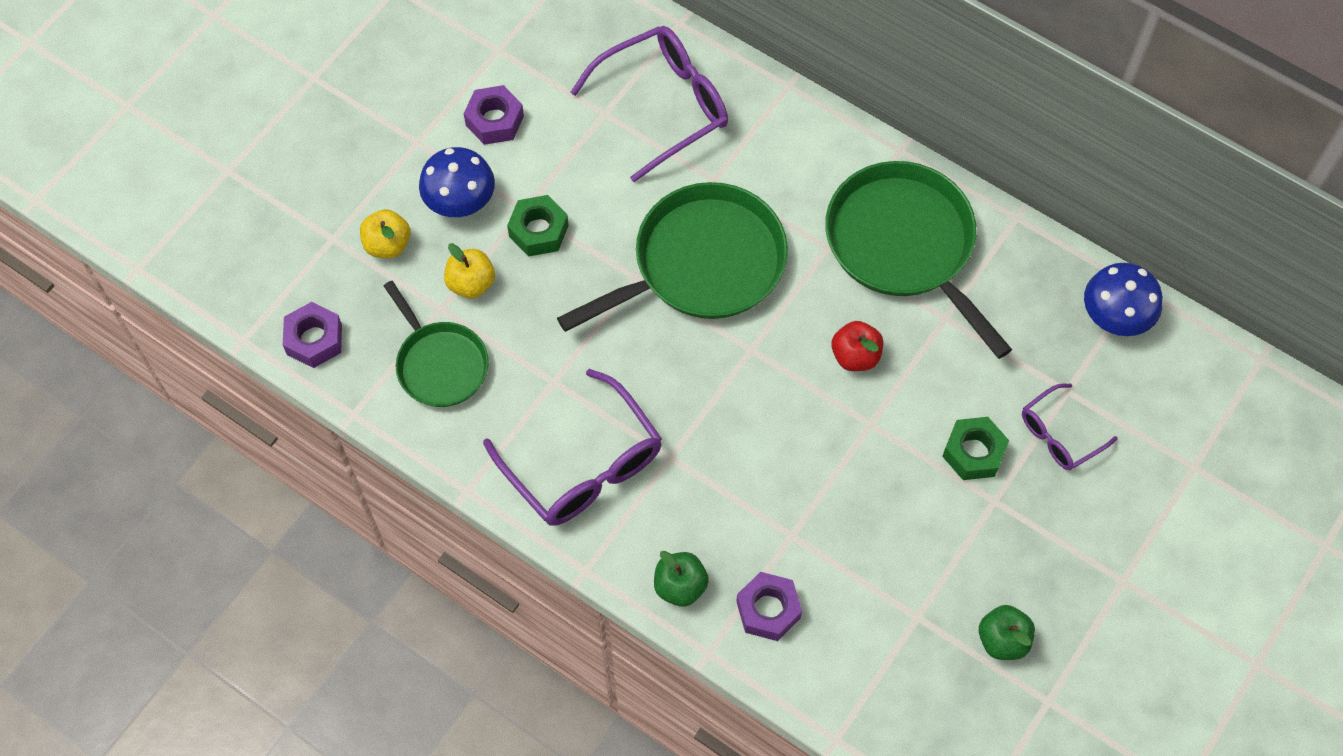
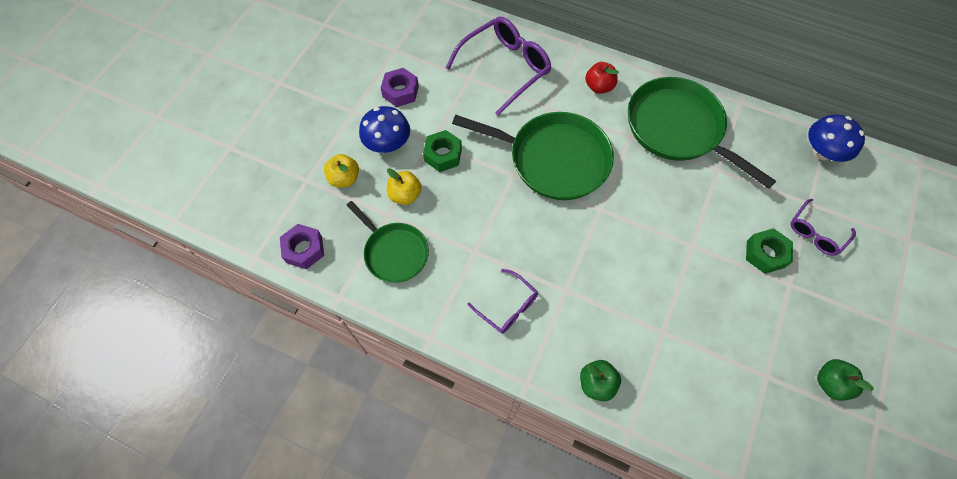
camera: 10 degrees left, 0 degrees up
purple glasses [483,369,662,526] -> purple glasses [468,269,538,334], size x0.55
green pan [557,182,788,332] -> green pan turned 60 degrees clockwise [452,112,614,200]
purple nut [736,572,802,641] -> none
red apple [831,321,884,371] -> red apple moved to [585,62,619,94]

